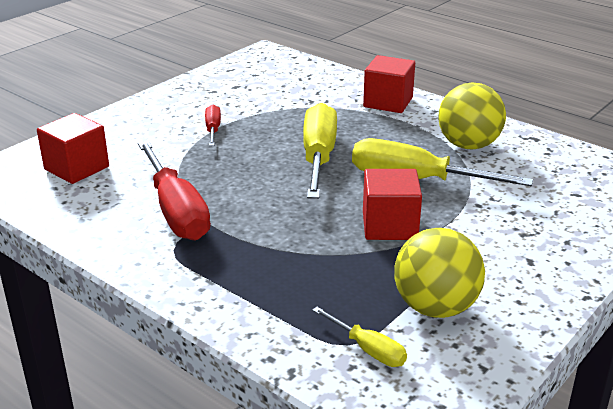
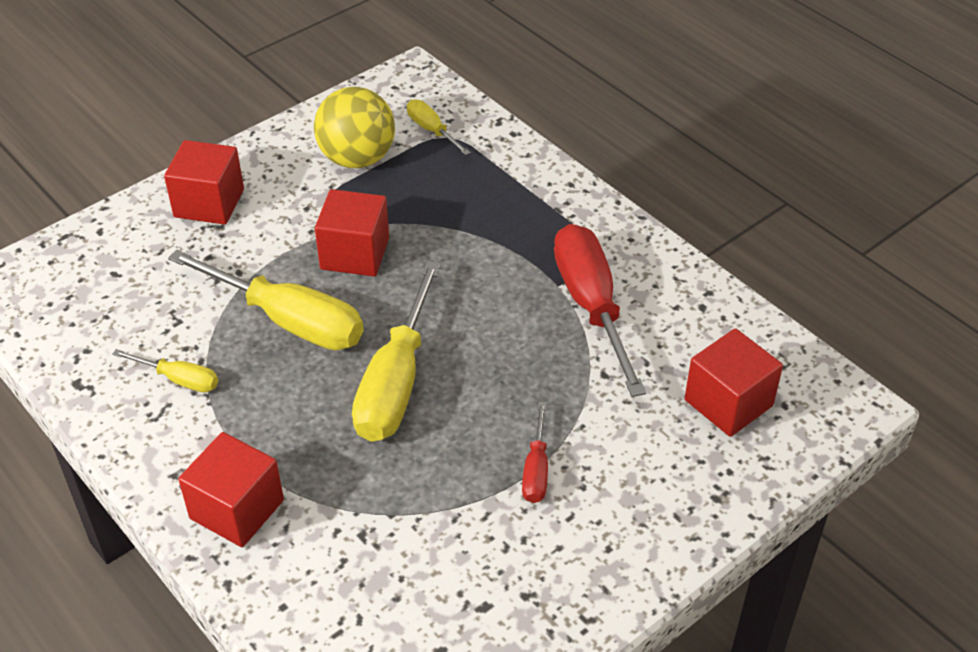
camera: 170 degrees left, 15 degrees up
yellow ball [438,83,506,150] -> yellow screwdriver [112,349,218,392]
none -> red cube [164,140,244,225]

